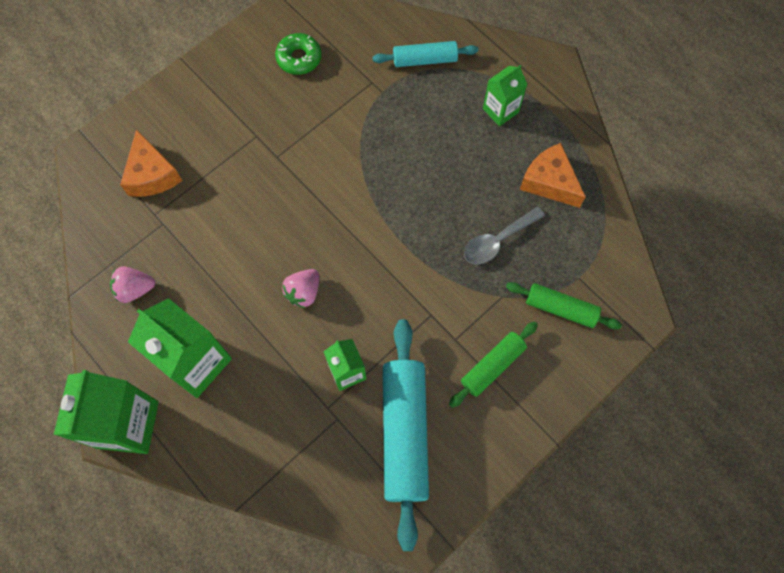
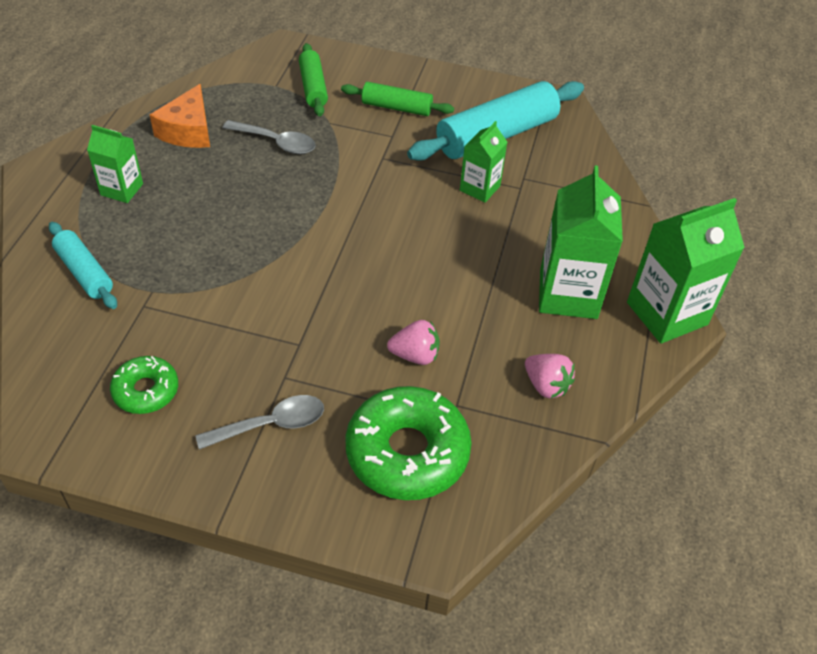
camera: 125 degrees left, 20 degrees down
orange cheese [120,129,182,197] -> green donut [345,386,472,500]
pink strawberry [282,269,319,308] -> pink strawberry moved to [387,320,440,365]
none -> grey spoon [196,395,324,450]

